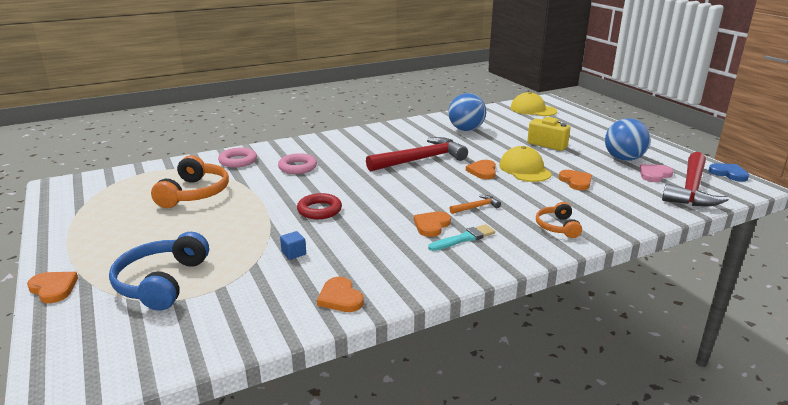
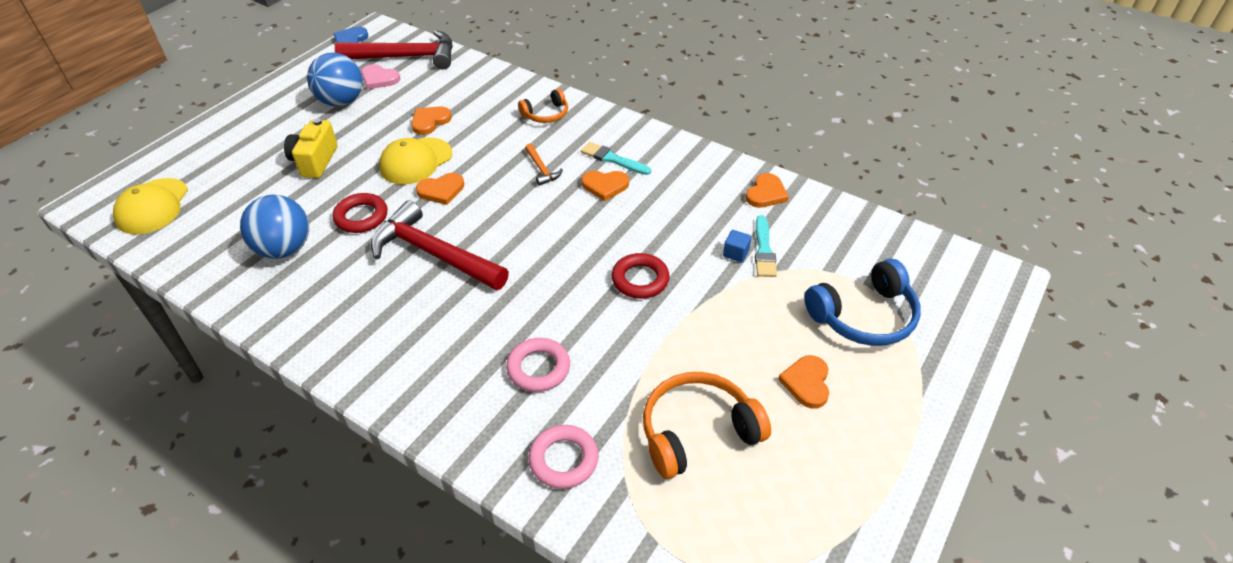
camera: 120 degrees left, 20 degrees up
orange heart [27,272,78,303] -> orange heart moved to [778,355,829,409]
orange hammer [449,195,501,214] -> orange hammer turned 150 degrees counterclockwise [525,144,563,186]
none -> red ring [333,193,388,233]
none -> turquoise brush [755,215,777,277]

